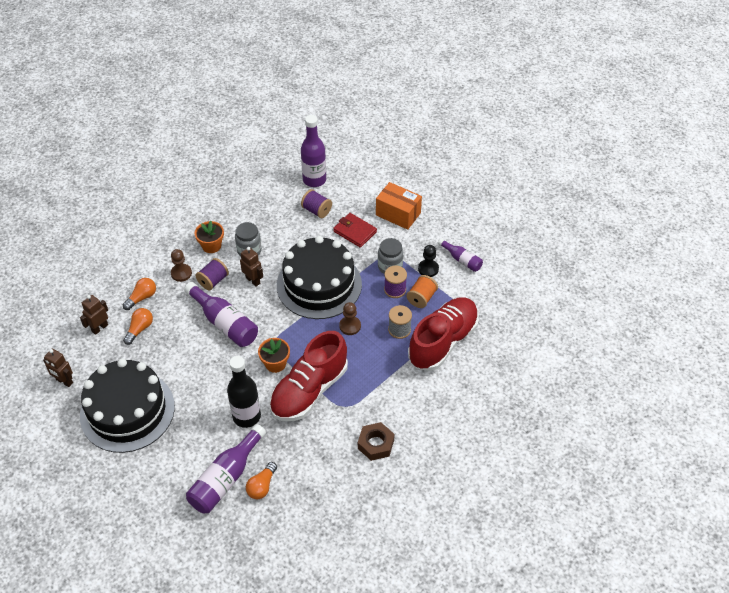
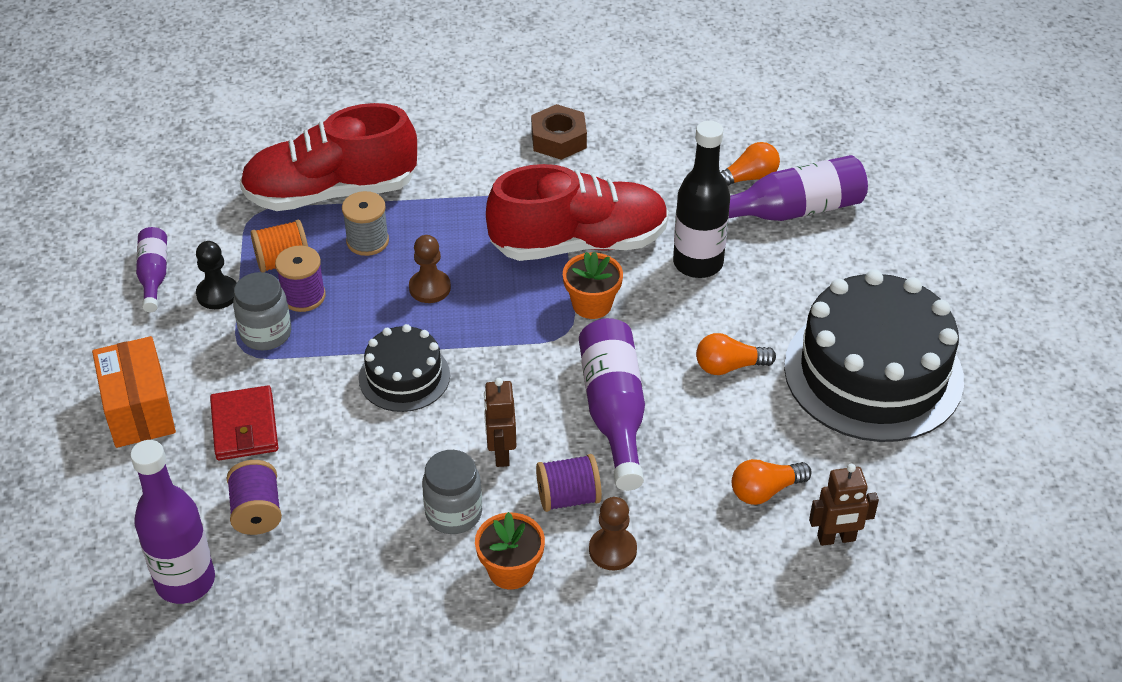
camera: 140 degrees left, 5 degrees down
brown robot [43,349,73,387] -> none
orange light bulb [123,278,156,310] -> orange light bulb moved to [696,333,776,375]
black cake [277,236,362,319] -> black cake [359,324,450,412], size x0.51

